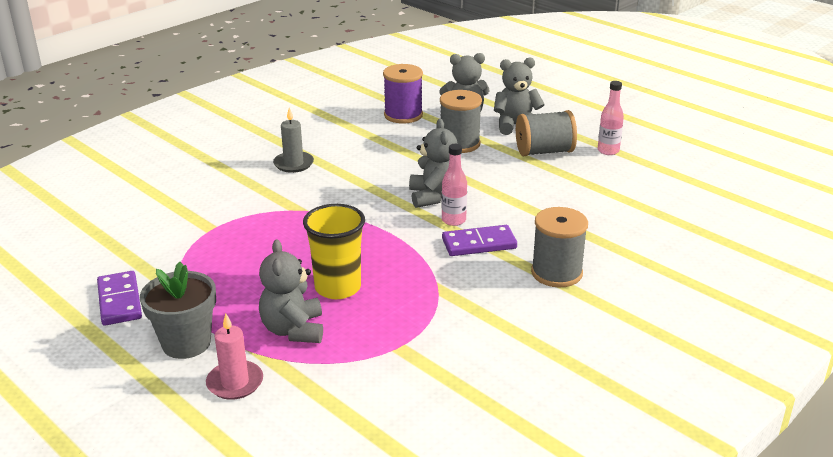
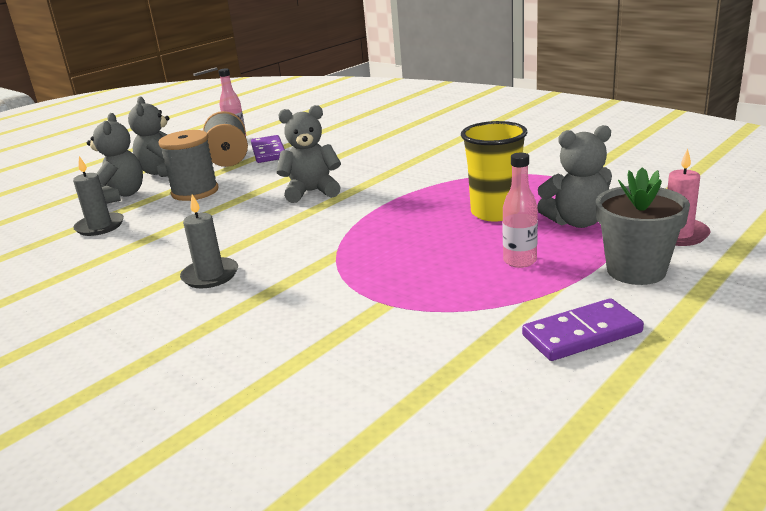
camera: 90 degrees left, 5 degrees down
purple spool [383,64,423,124] -> grey candle [73,156,124,236]
pink bottle [442,144,467,226] -> pink bottle moved to [502,153,538,268]
purple domino [442,225,517,256] -> purple domino moved to [251,135,285,163]
grey spool [531,207,588,287] -> none

